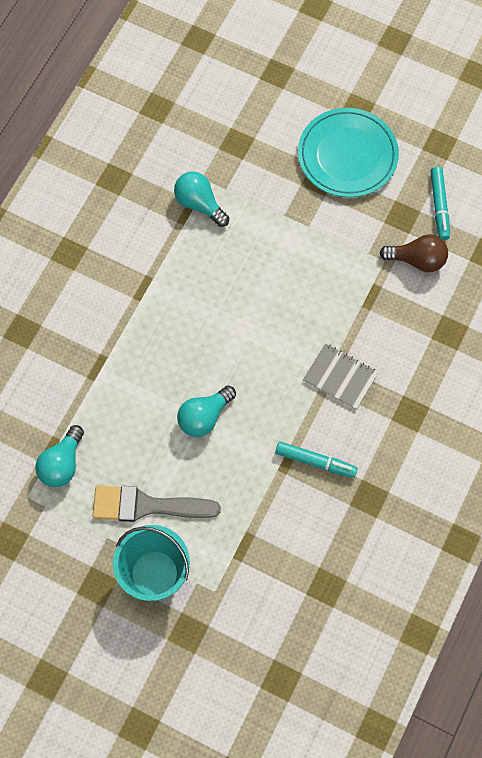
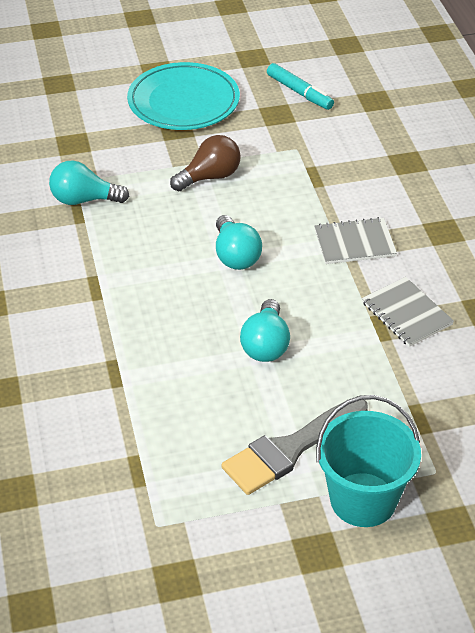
camera: 40 degrees left, 25 degrees down
turquoise light bulb [35,425,84,487] -> turquoise light bulb moved to [216,215,262,270]
turquoise marker [275,441,358,478] -> grey notebook [362,277,454,347]
brown light bulb [380,234,448,272] -> brown light bulb moved to [170,135,241,191]

